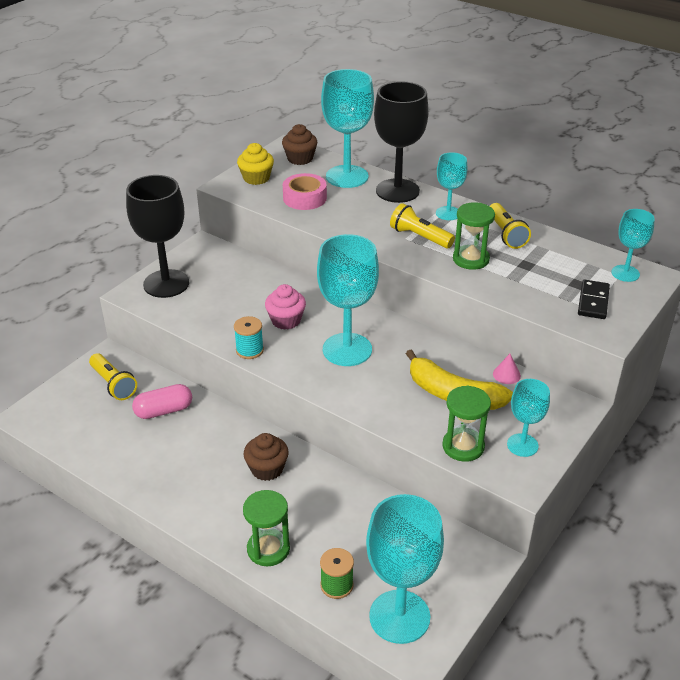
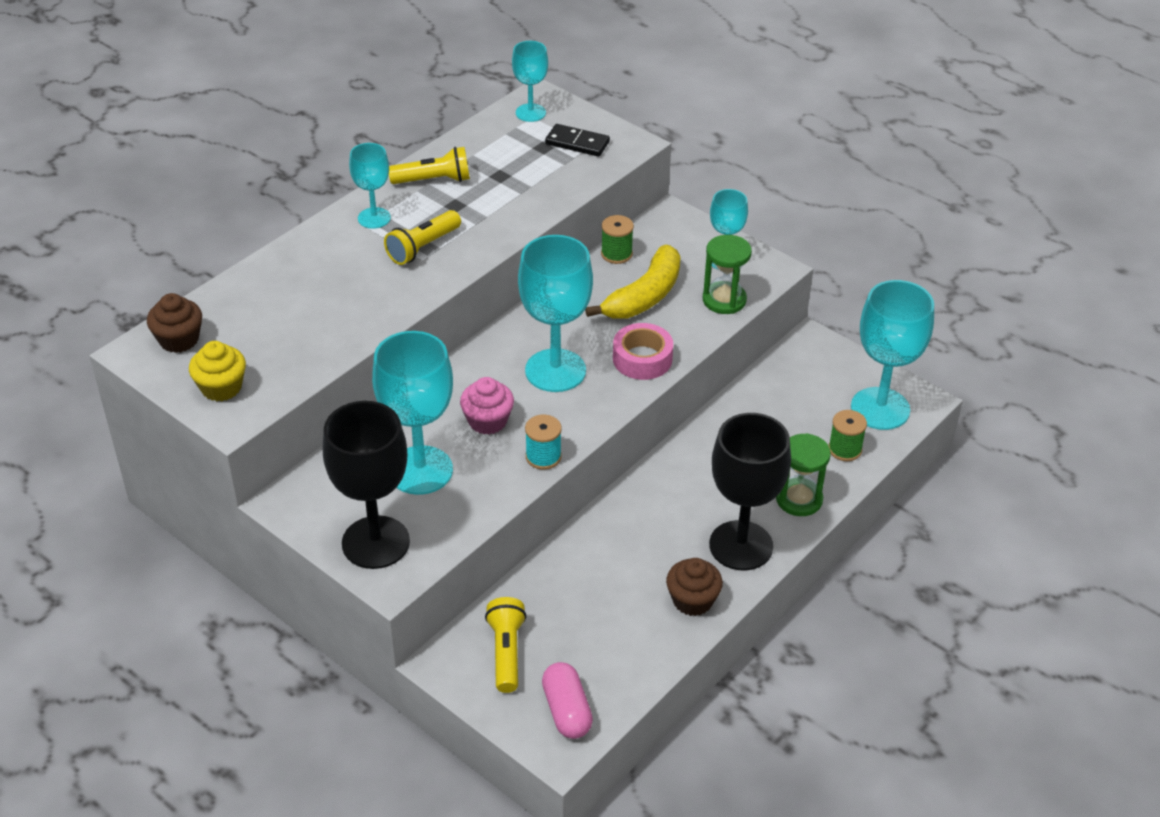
camera: 85 degrees left, 5 degrees up
yellow flashlight [89,353,137,400] -> yellow flashlight turned 60 degrees counterclockwise [485,597,526,693]
pink capsule [132,384,192,419] -> pink capsule moved to [542,662,593,739]
brown cupcake [243,433,289,481] -> brown cupcake moved to [666,558,723,616]
pink tape [283,173,327,210] -> pink tape moved to [613,323,673,380]
turquoise goblet [321,69,374,188] -> turquoise goblet moved to [372,331,453,495]
black goblet [374,81,429,203] -> black goblet moved to [709,413,791,570]
green hourglass [453,202,495,270] -> none
pink cone [493,354,521,384] -> green spool [601,215,634,264]

